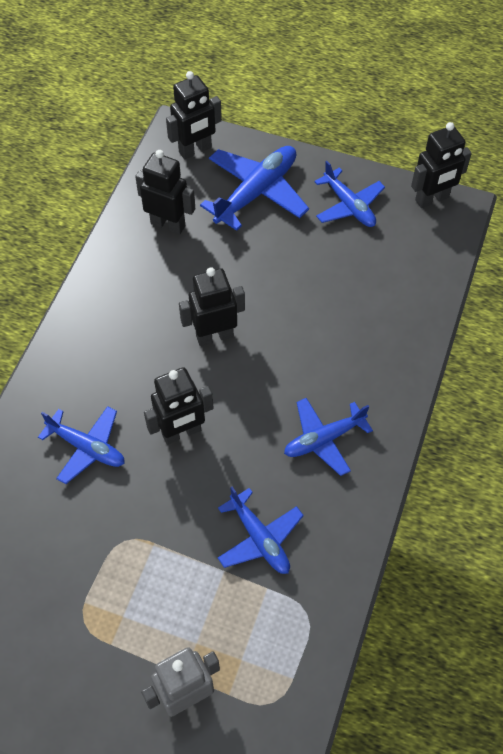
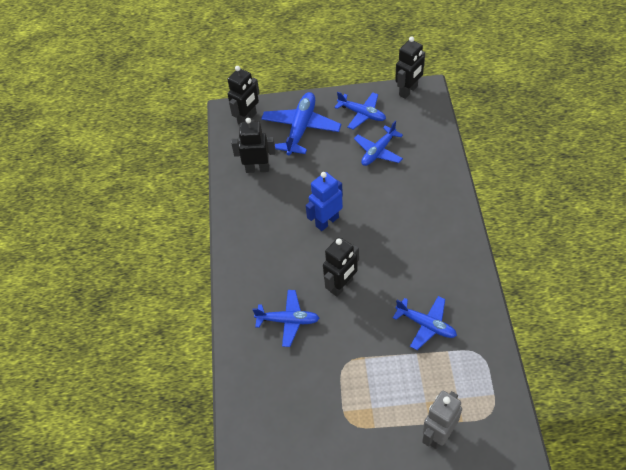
camera: 20 degrees left, 5 degrees down
black robot [179,267,245,346] -> blue robot [306,172,343,231]
blue plane [284,398,373,476] -> blue plane moved to [354,121,403,166]

